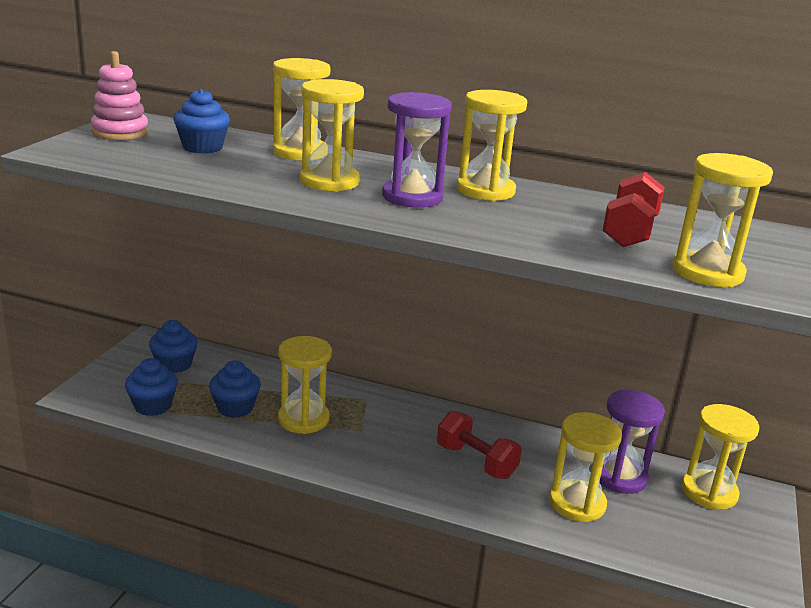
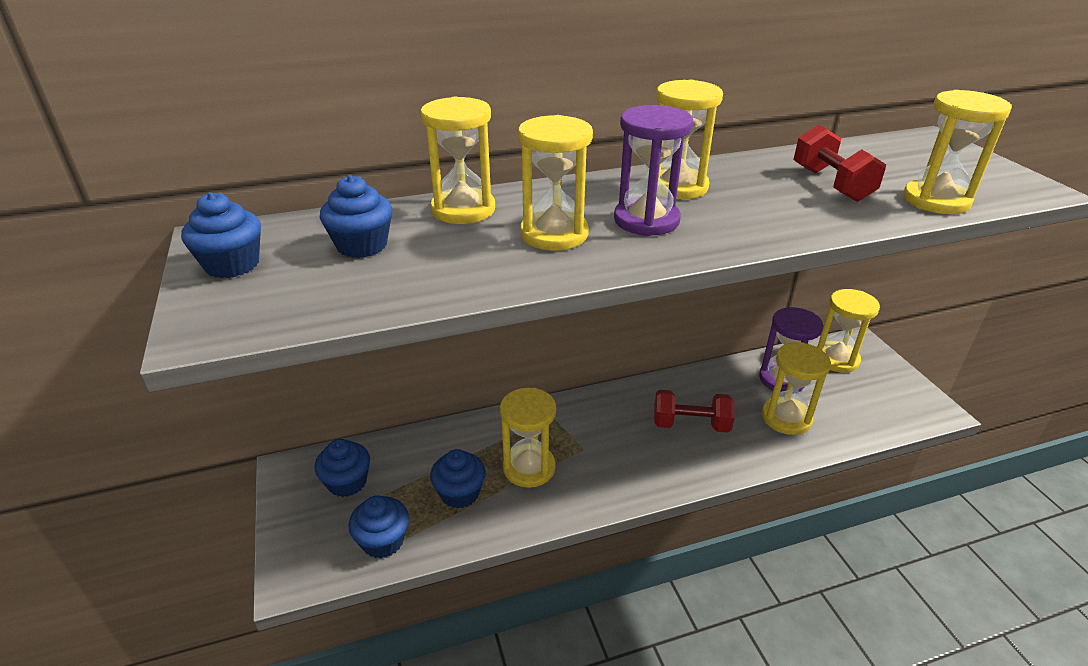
camera: 35 degrees left, 10 degrees up
pink stacking toy [91,51,149,140] -> blue cupcake [181,192,261,278]

